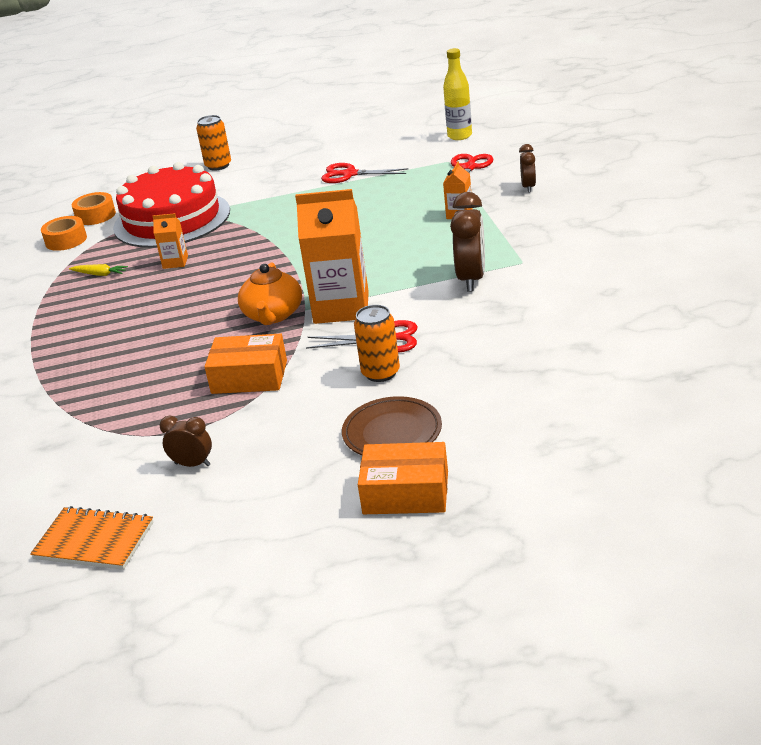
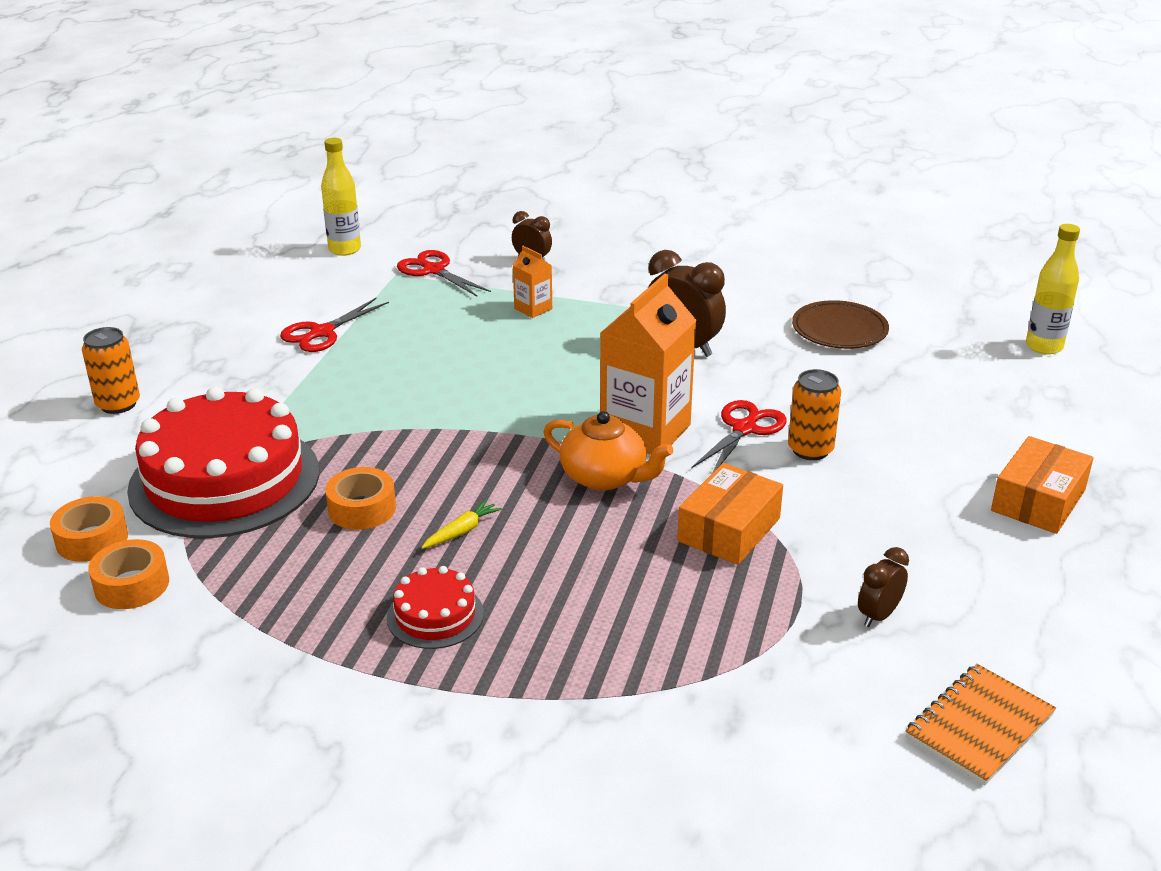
camera: 65 degrees left, 0 degrees up
yellow carrot [69,264,128,276] -> yellow carrot moved to [421,499,502,549]
orange carton [153,213,188,269] -> orange tape [325,467,396,530]
brown plate [342,396,442,455] -> brown plate moved to [792,300,889,349]
none -> red cake [387,566,484,649]
none -> yellow bottle [1026,224,1080,354]

